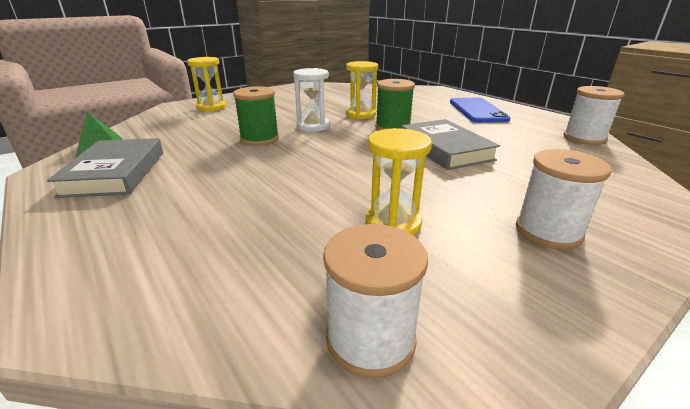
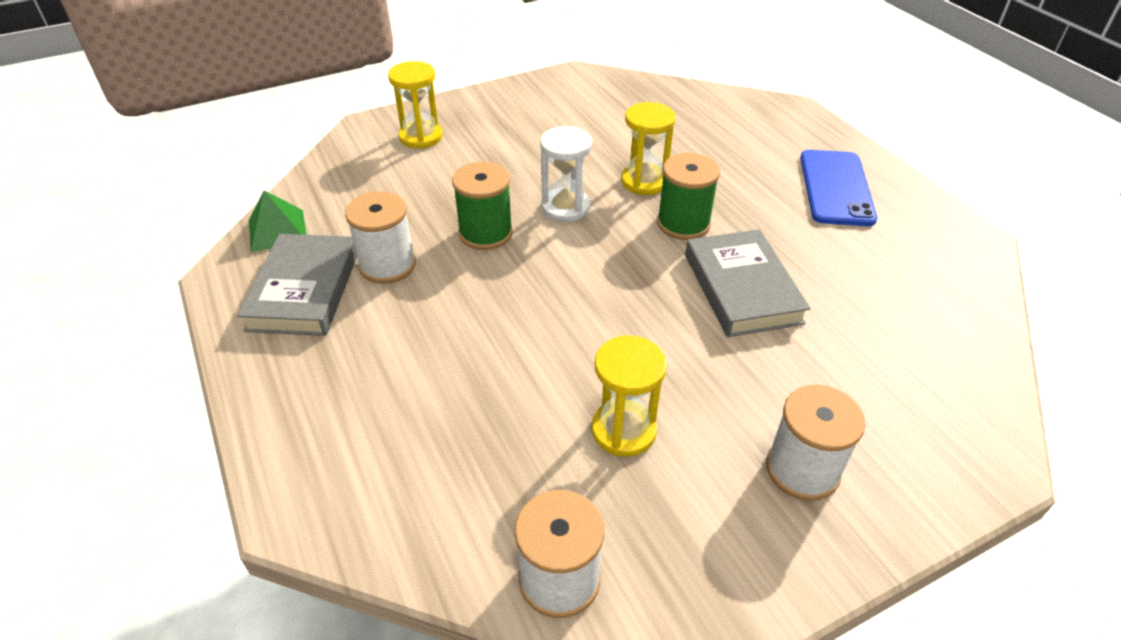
camera: 10 degrees right, 15 degrees up
white spool [564,86,625,145] -> white spool moved to [345,191,416,284]

